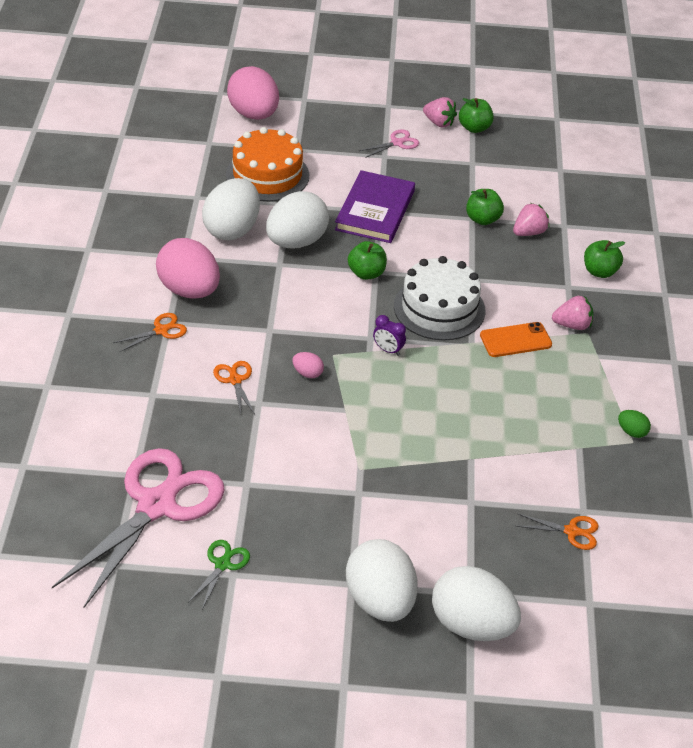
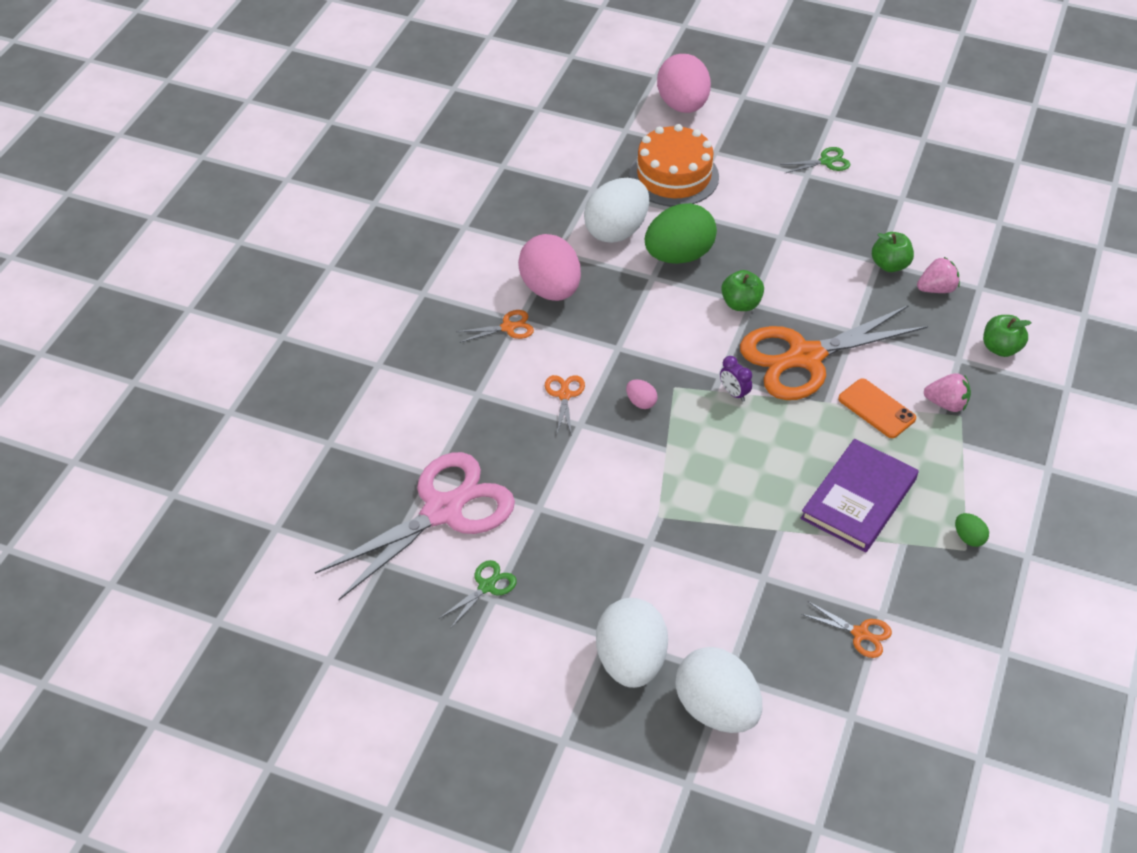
camera: 20 degrees right, 5 degrees up
white egg [266,191,329,249] -> green egg [645,203,717,264]
purple book [335,170,415,243] -> purple book moved to [800,439,919,552]
pink scissors [359,129,419,158] -> green scissors [780,147,850,174]
white cake [394,256,485,340] -> orange scissors [740,305,928,400]
pink strawberry [423,97,457,128] -> none
green apple [459,98,494,133] -> none
orange phone [480,322,552,357] -> orange phone turned 45 degrees clockwise [838,378,916,438]

